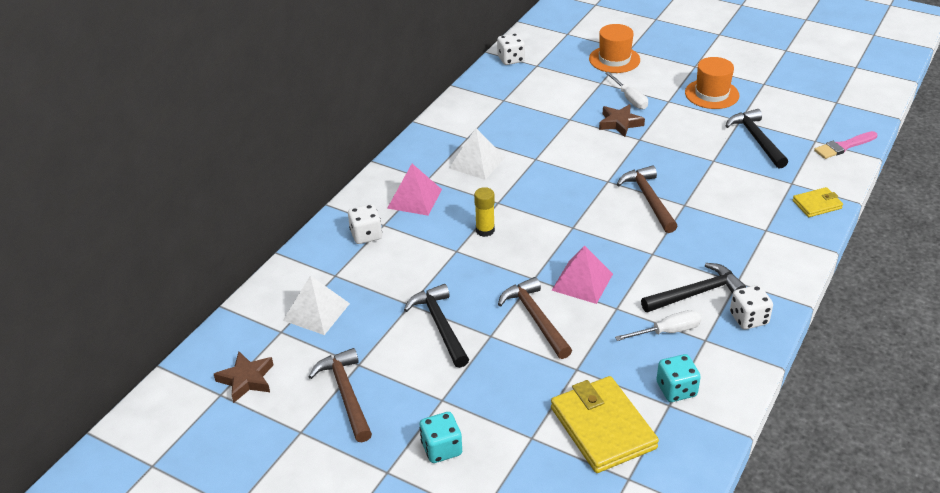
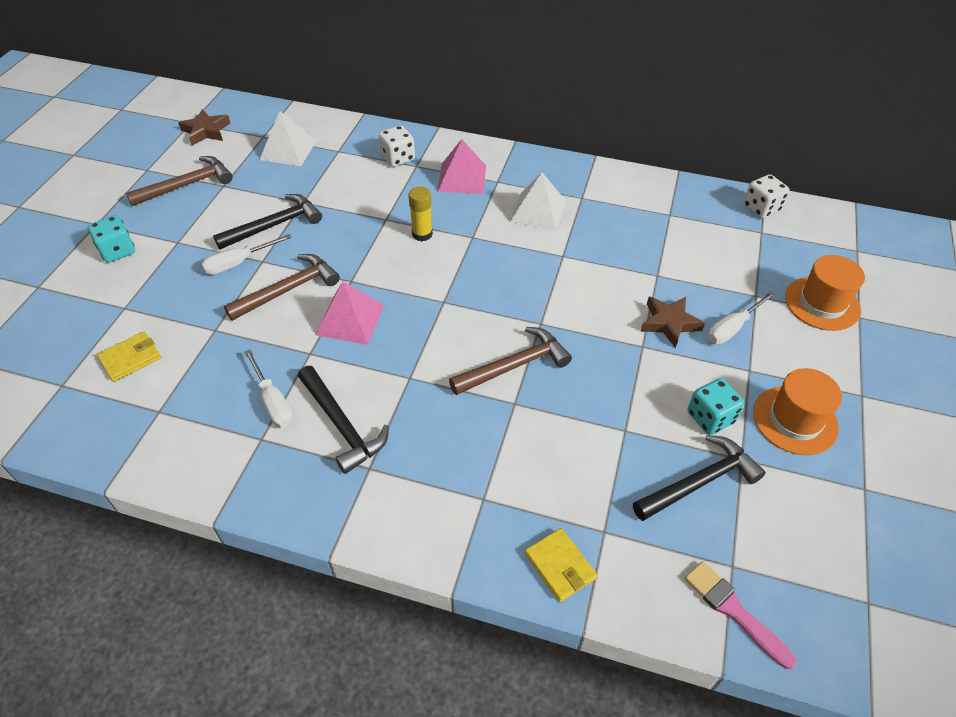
camera: 75 degrees right, 10 degrees up
yellow wallet [551,376,659,473] -> yellow wallet [97,332,161,382], size x0.52
turquoise dice [657,354,701,402] -> turquoise dice moved to [688,378,744,435]
white dice [730,285,773,330] -> none
none -> white screwdriver [201,234,292,275]

